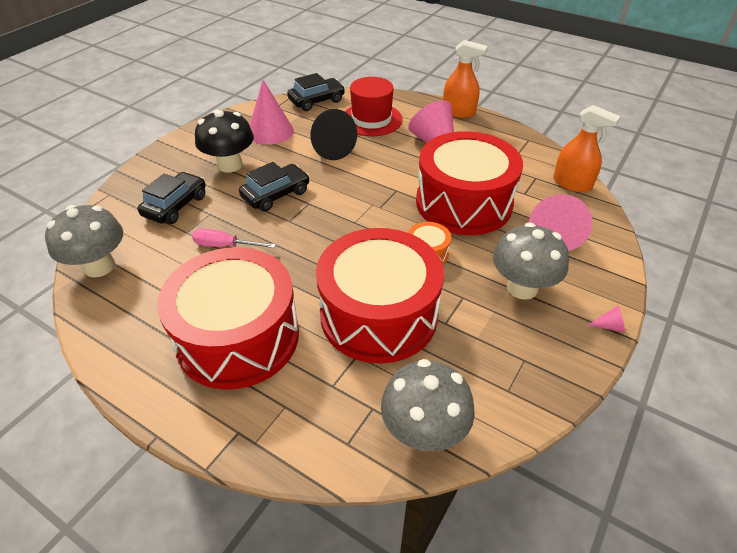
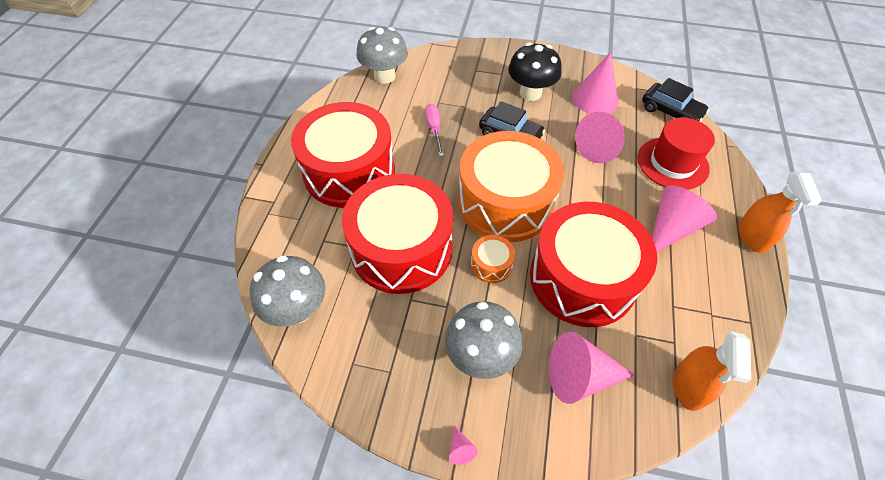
camera: 70 degrees right, 10 degrees up
black car [138,172,206,224] -> none
black cone [310,109,357,160] -> pink cone [575,112,625,163]
none -> orange drum [458,131,564,242]

